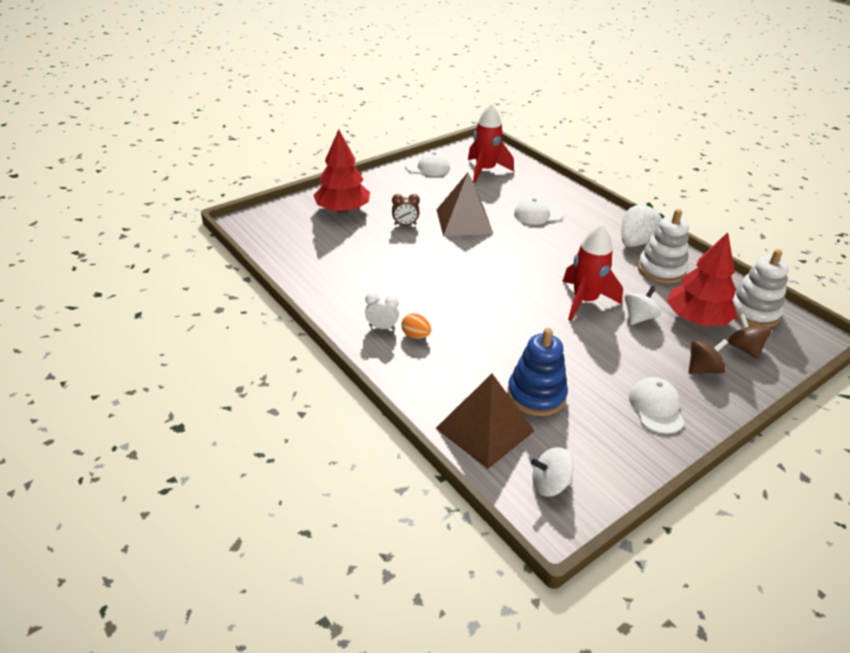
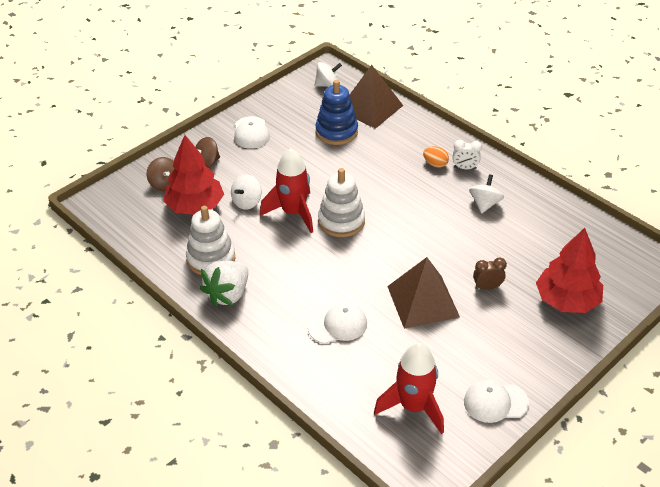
camera: 175 degrees right, 5 degrees up
white stacking toy [732,249,789,327] -> white stacking toy moved to [318,168,365,237]
none -> white spinning top [469,174,504,213]

